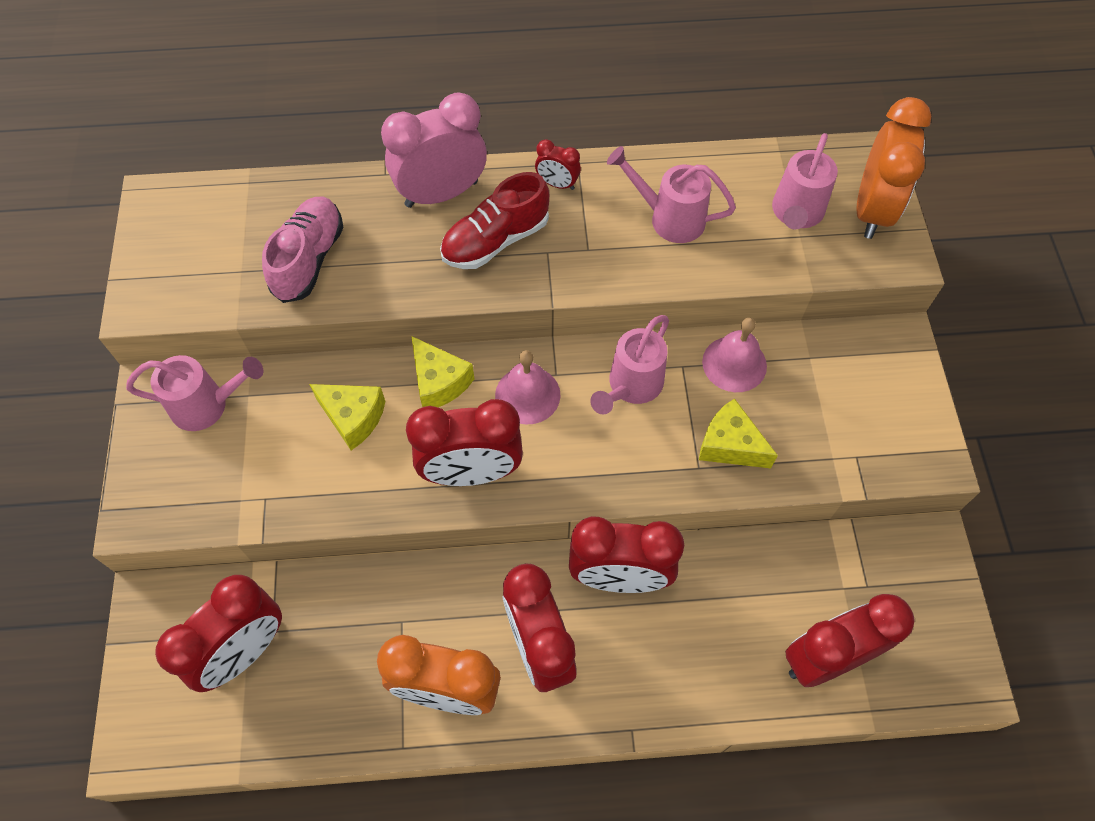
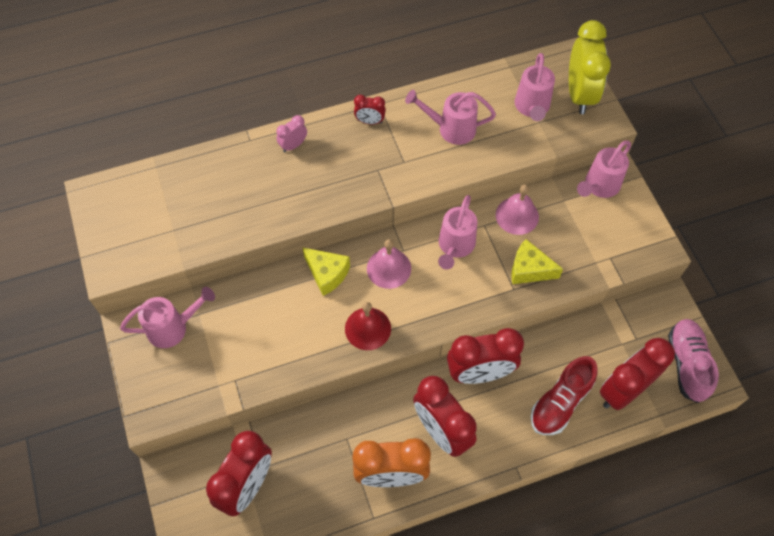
camera: 15 degrees left, 0 degrees up
pink shoe [262,197,343,303] -> pink shoe moved to [668,319,719,403]
yellow cheese [309,384,385,450] -> none
pink clock [381,93,487,208] -> pink clock [276,115,307,152], size x0.47
red clock [406,399,523,486] -> red bell [345,302,391,350]
red shoe [440,172,549,269] -> red shoe moved to [531,356,597,435]
orange clock [856,97,931,239] -> yellow clock [569,20,611,114]
none -> pink watering can [577,140,631,198]

